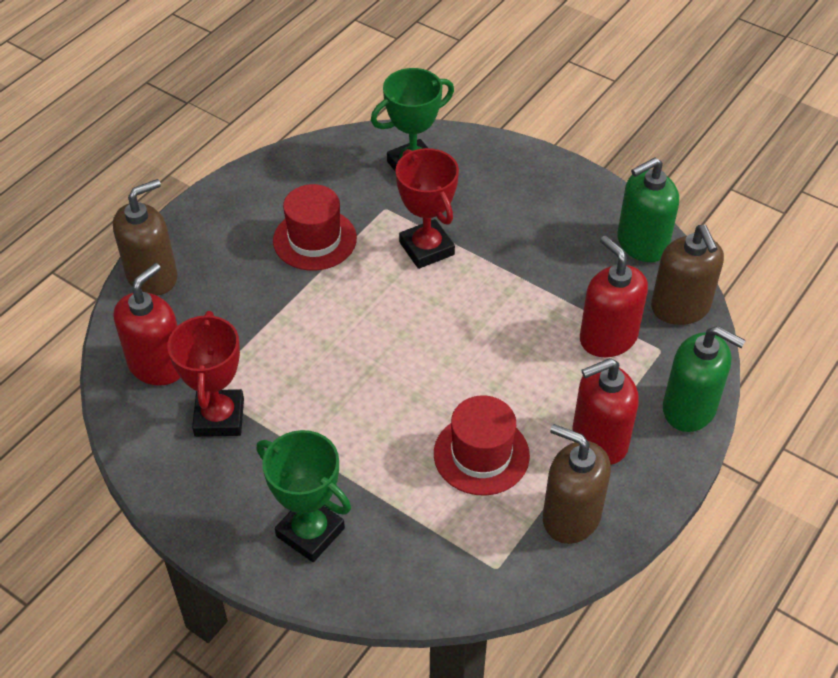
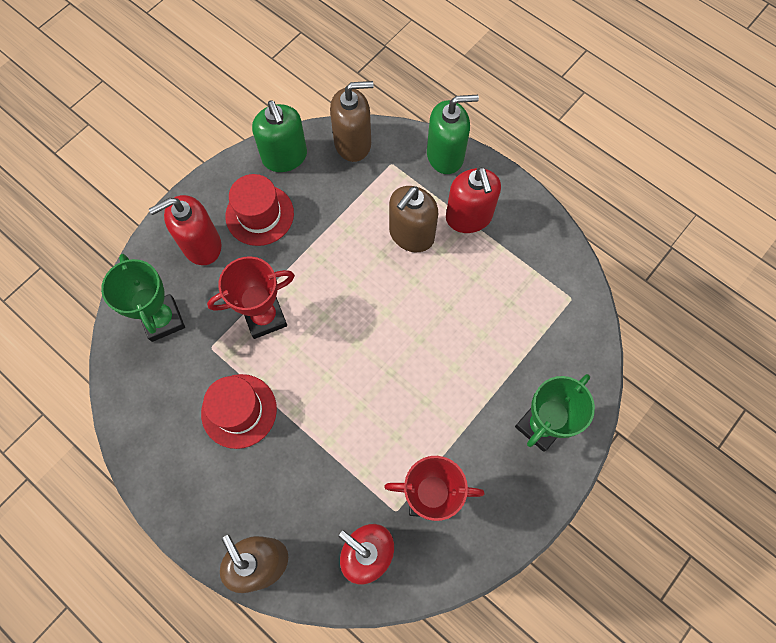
camera: 85 degrees left, 20 degrees up
red hat [434,395,530,495] -> red hat moved to [225,174,294,246]
brown soap dispenser [543,424,611,544] -> brown soap dispenser moved to [389,186,438,252]
red soap dispenser [580,236,648,357] -> red soap dispenser moved to [149,195,221,265]
green soap dispenser [663,326,746,432] -> green soap dispenser turned 45 degrees clockwise [427,95,479,174]

